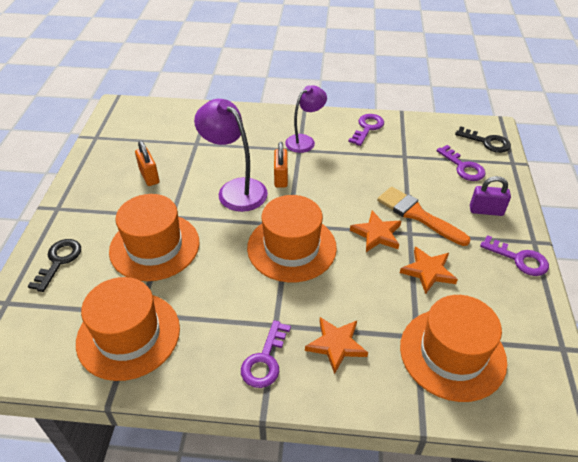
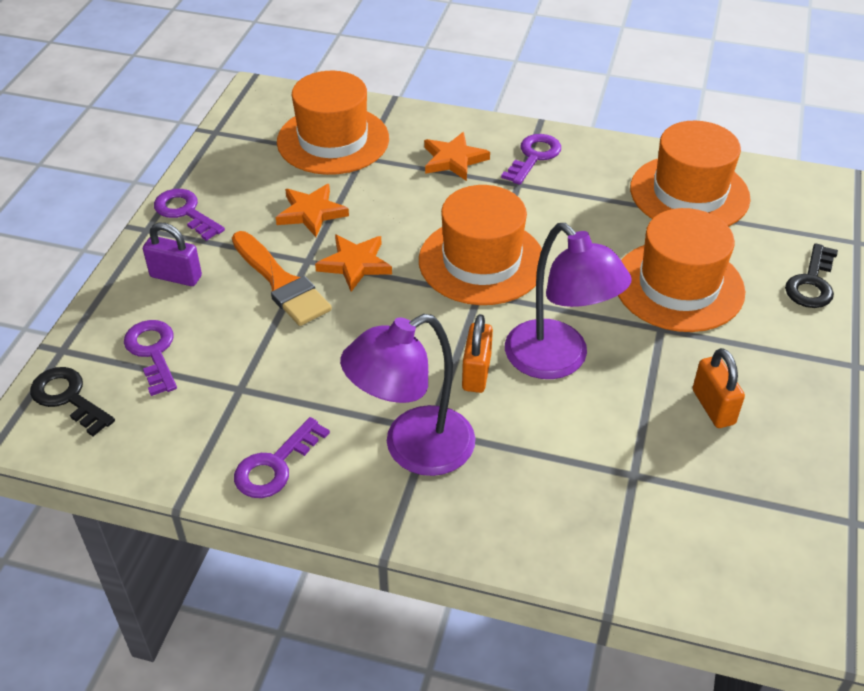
camera: 170 degrees left, 0 degrees up
purple lamp [285,85,327,153] -> purple lamp [340,314,475,476], size x1.51

